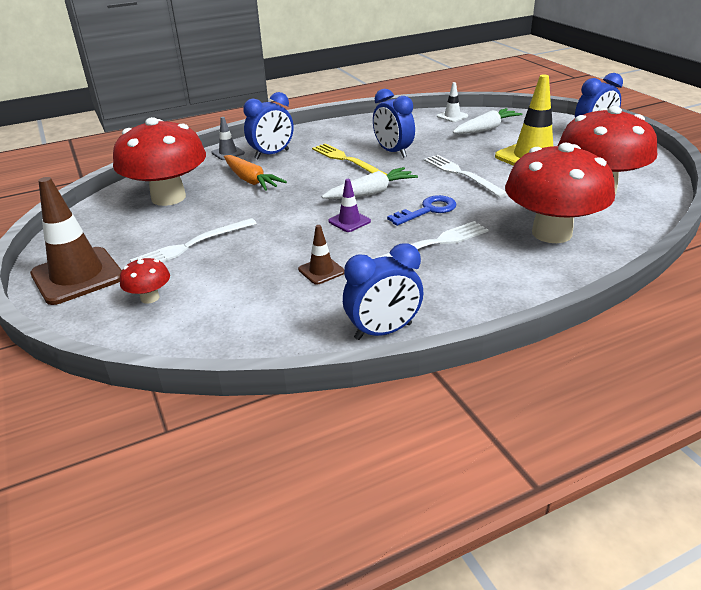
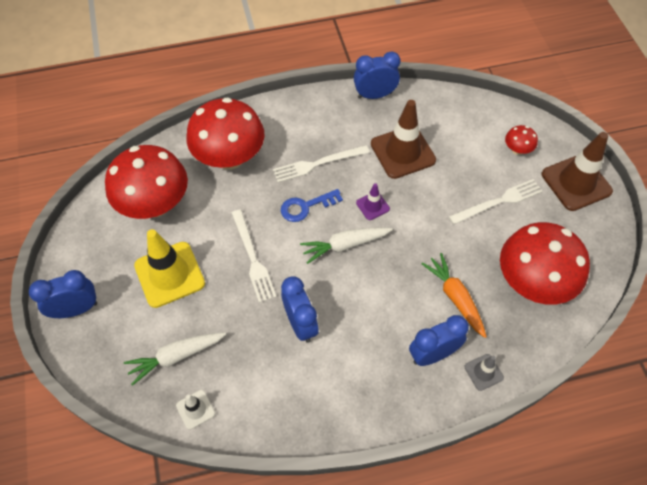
camera: 170 degrees left, 25 degrees up
brown traffic cone [298,225,344,285] -> brown traffic cone [371,100,436,179], size x2.07
yellow fork [312,143,387,175] -> none

